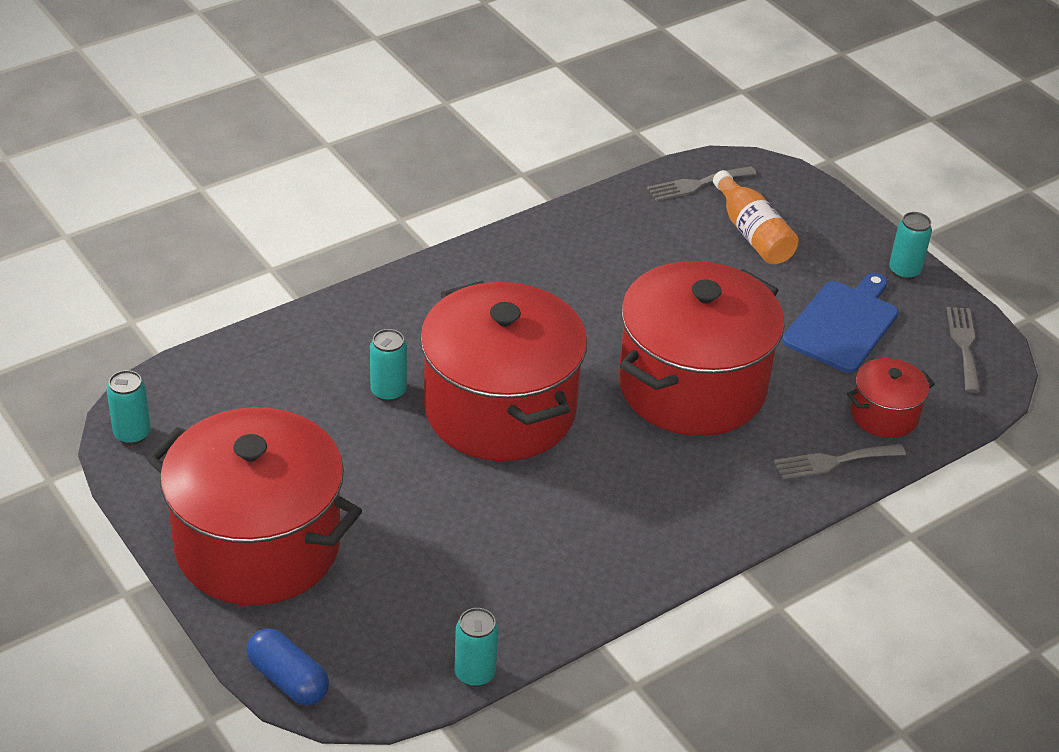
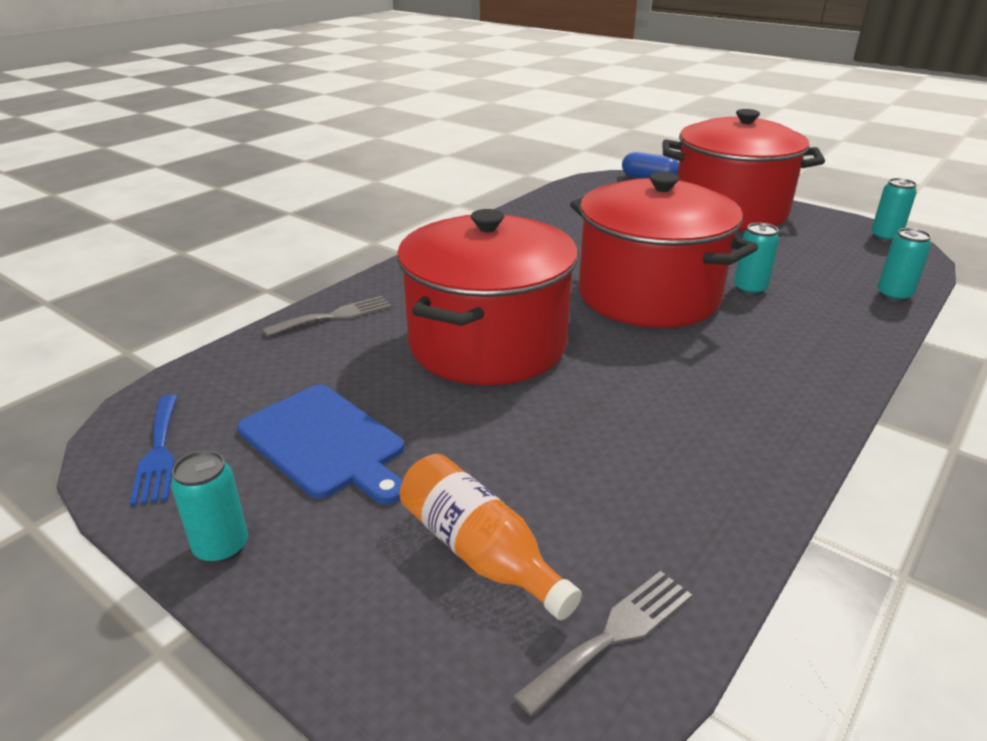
camera: 165 degrees right, 10 degrees down
turquoise can [454,608,498,687] -> turquoise can moved to [877,228,931,302]
blue cutting board [782,273,898,373] -> blue cutting board turned 60 degrees counterclockwise [237,385,404,504]
red pot [847,358,935,438] -> none
grey fork [946,307,980,393] -> blue fork [130,395,178,506]

